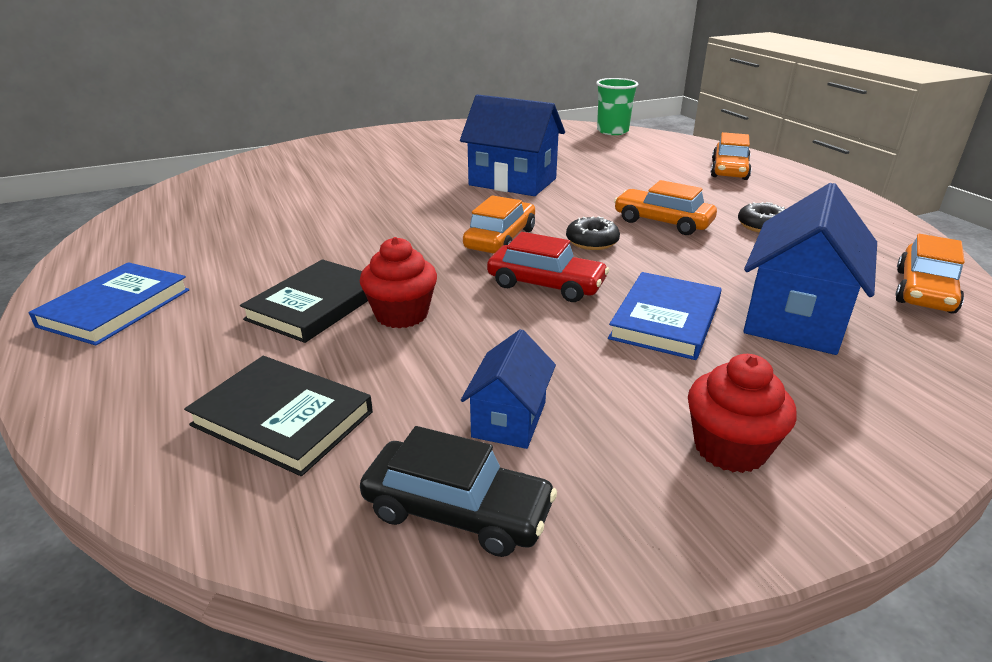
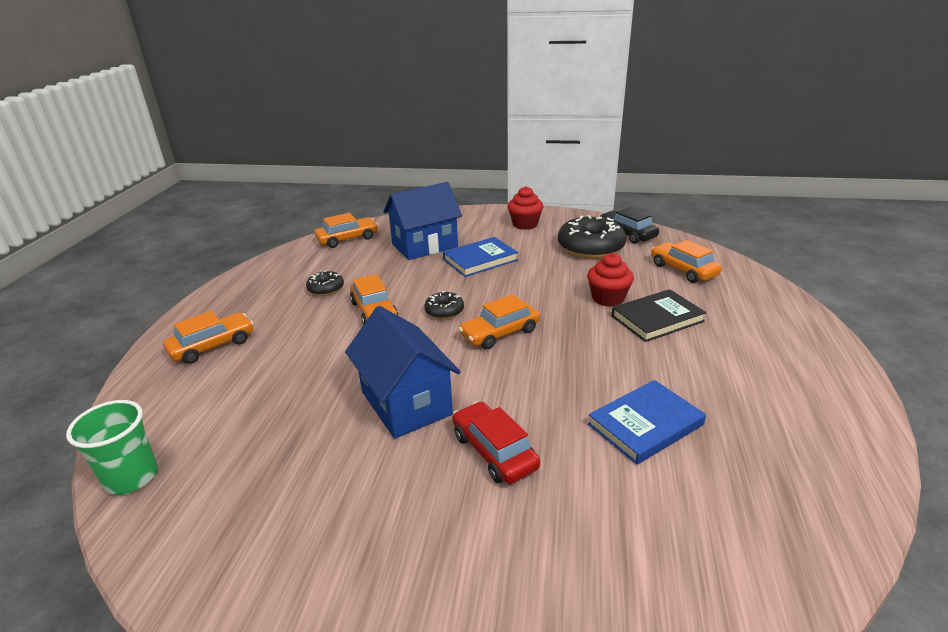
camera: 145 degrees left, 0 degrees up
blue book [29,262,189,345] -> blue book moved to [588,380,706,465]
black book [184,356,373,476] -> orange car [651,240,722,283]
blue house [461,329,556,449] -> black donut [558,215,626,259]
red car [487,232,609,302] -> red car moved to [452,401,540,484]

